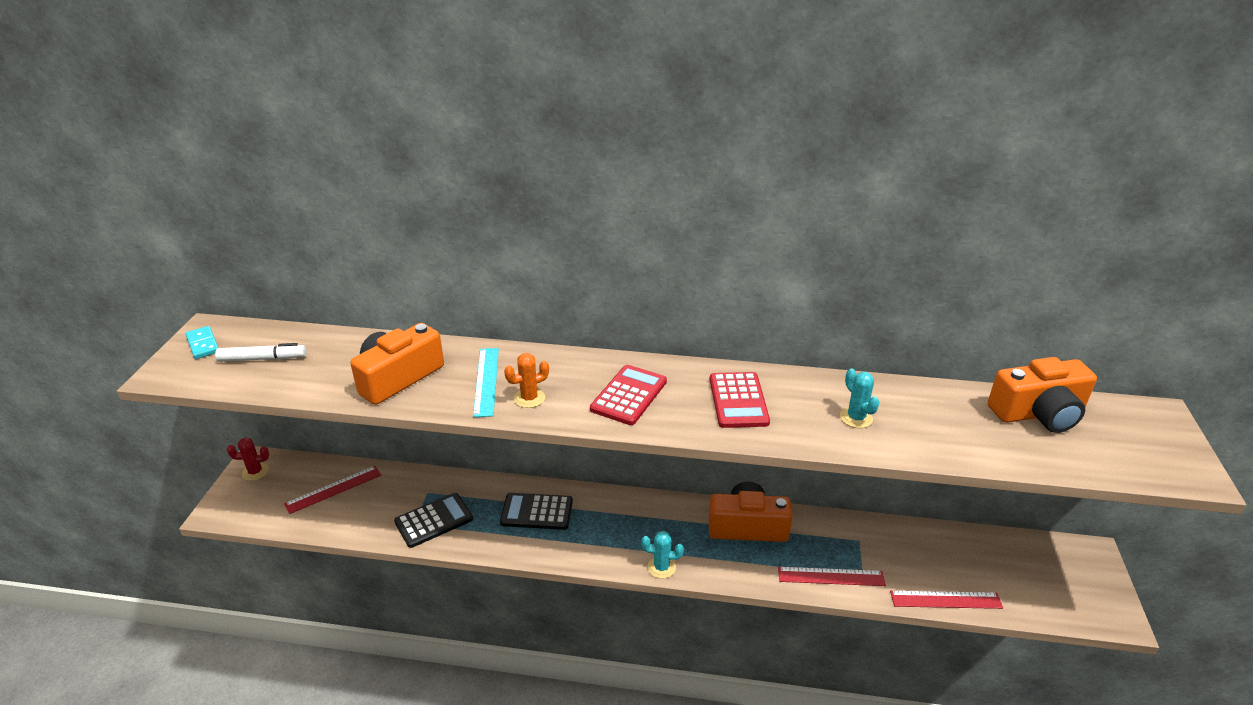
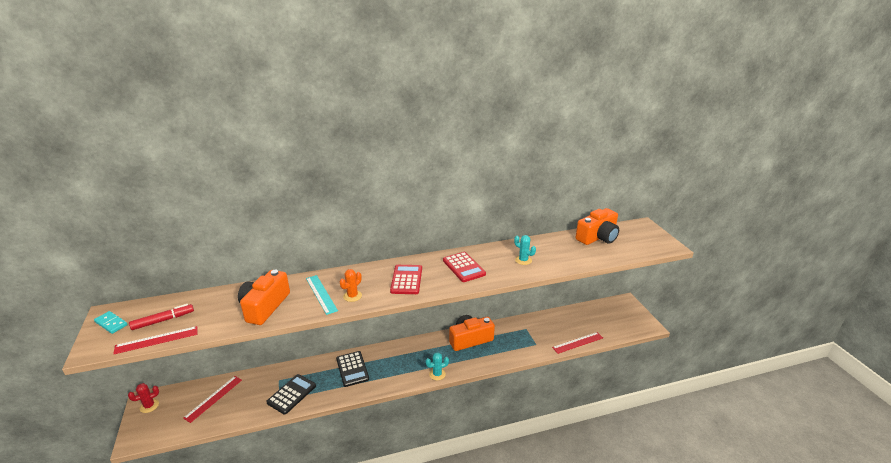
camera: 25 degrees left, 5 degrees down
white marker [215,343,306,362] -> red marker [129,304,194,330]
black calculator [500,493,573,530] -> black calculator turned 90 degrees counterclockwise [336,351,369,387]
red ruler [778,567,886,586] -> red ruler moved to [113,326,197,354]

